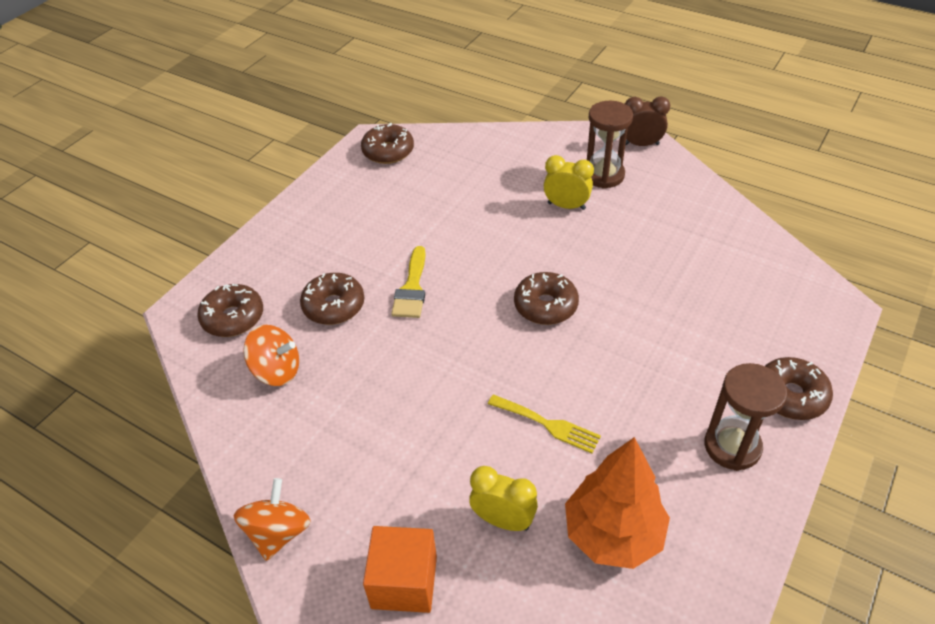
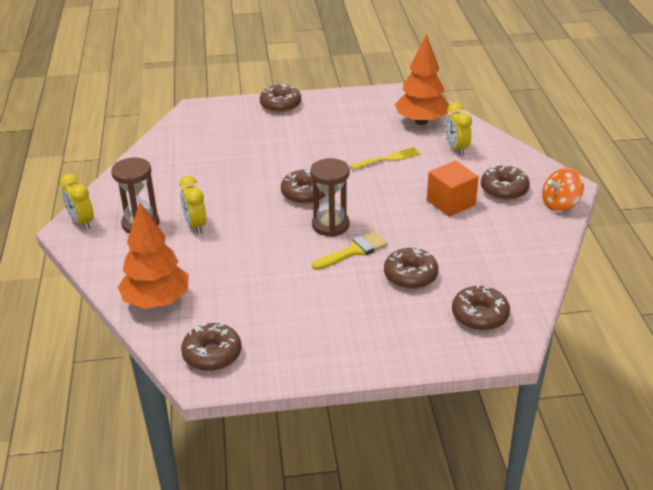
camera: 130 degrees left, 10 degrees down
orange spinning top [243,325,299,386] -> none
orange cube [363,526,437,613] -> orange cube moved to [427,161,479,217]
yellow fork [488,394,601,453] -> yellow fork turned 75 degrees clockwise [350,147,420,170]
brown clock [625,96,670,146] -> yellow clock [60,173,94,230]
brown hourglass [704,363,787,471] -> brown hourglass moved to [310,158,350,237]
none -> orange tree [118,202,189,309]
none -> brown donut [481,165,530,200]

